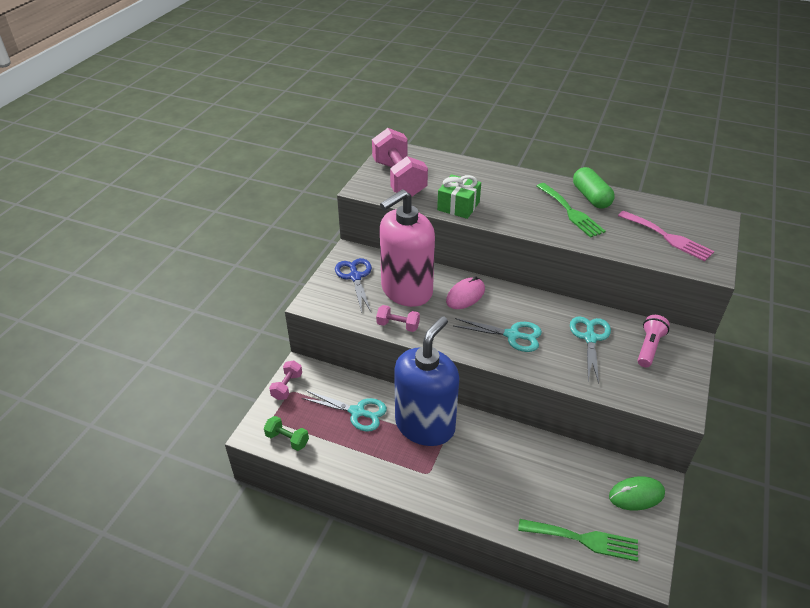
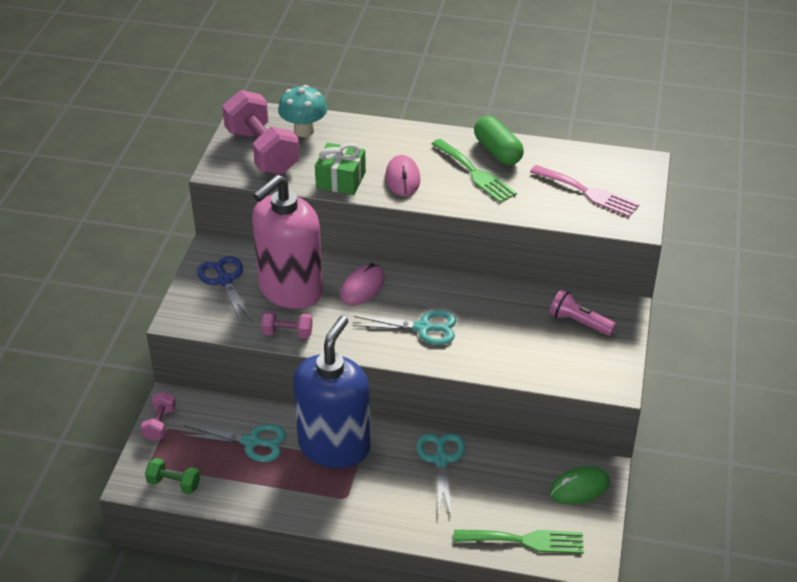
camera: 10 degrees left, 0 degrees up
turquoise scissors [570,316,611,384] -> turquoise scissors moved to [416,433,465,516]
pink flashlight [638,315,670,367] -> pink flashlight turned 75 degrees counterclockwise [549,290,616,336]
none -> turquoise mushroom [278,85,327,137]
none -> pink mouse [386,155,420,196]

